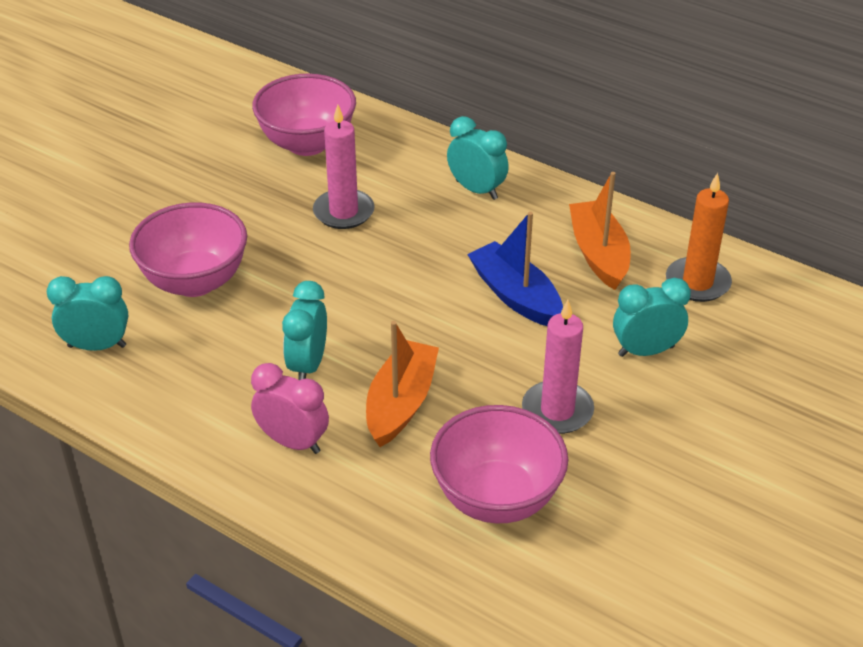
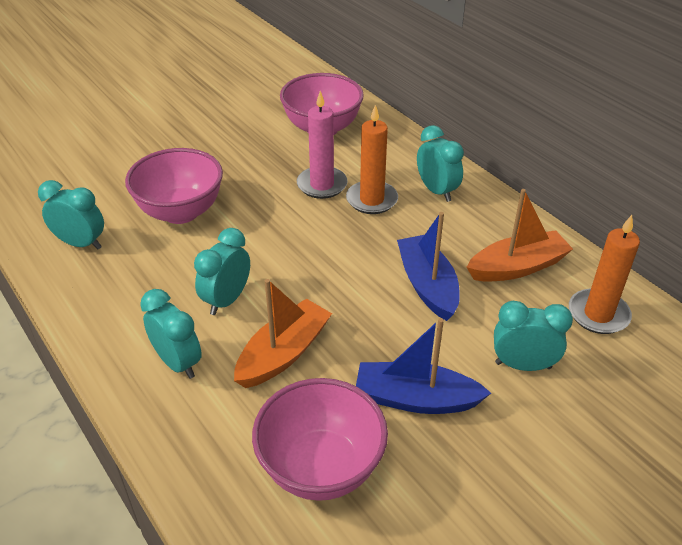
camera: 20 degrees right, 0 degrees up
pink clock [251,363,329,454] -> turquoise clock [140,289,202,379]
pink candle [522,300,594,434] -> blue boat [356,318,491,414]
orange boat [569,172,631,290] -> orange boat turned 60 degrees clockwise [467,189,573,282]
none -> orange candle [346,105,398,214]

